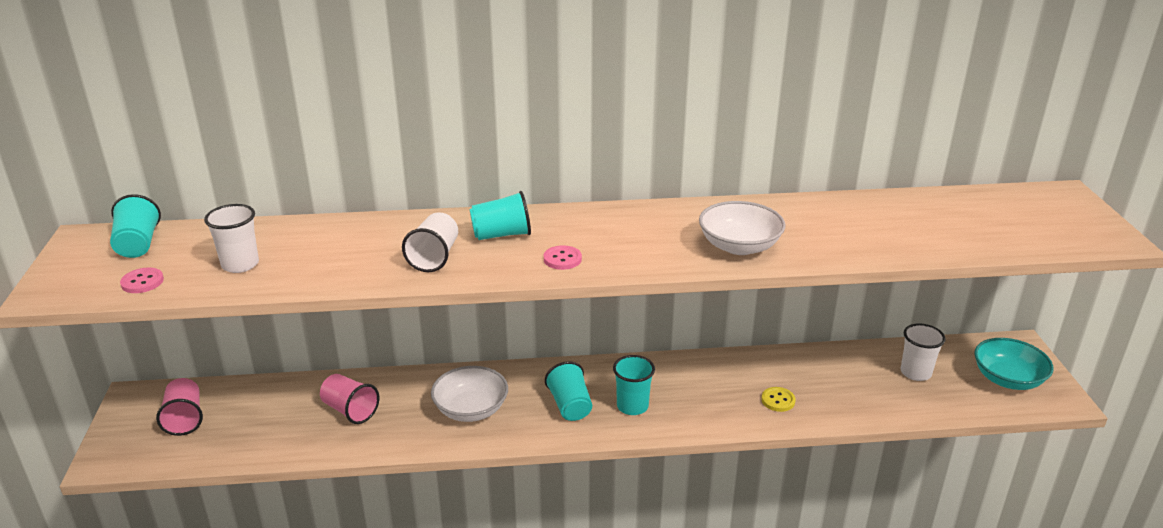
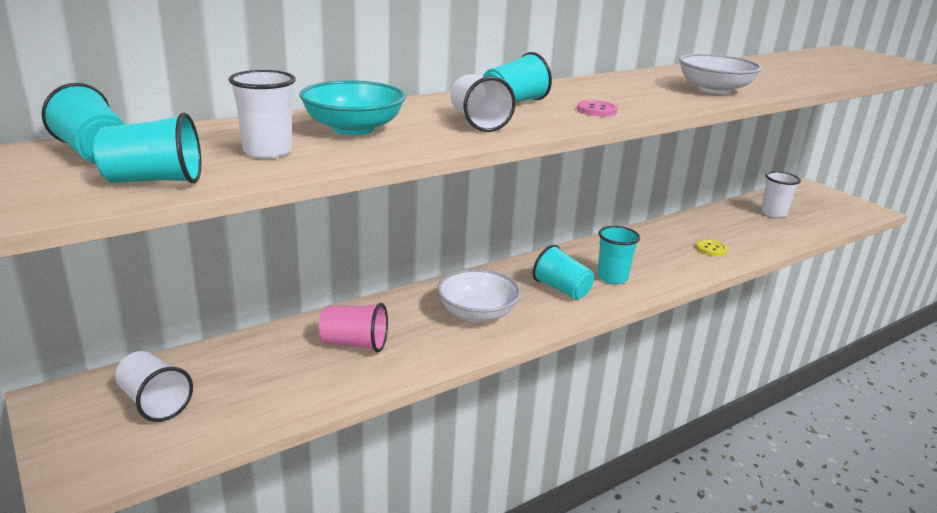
camera: 30 degrees left, 5 degrees down
pink button [120,267,164,293] -> turquoise cup [93,113,201,184]
pink cup [156,378,203,436] -> white cup [115,351,193,422]
turquoise bowl [974,338,1054,390] -> turquoise bowl moved to [299,80,406,135]

